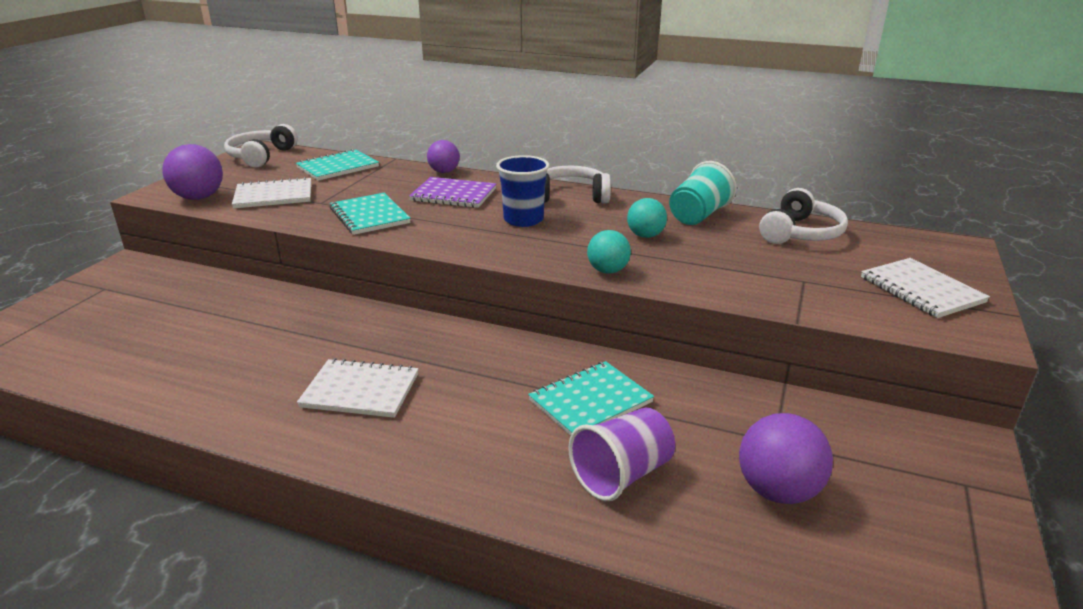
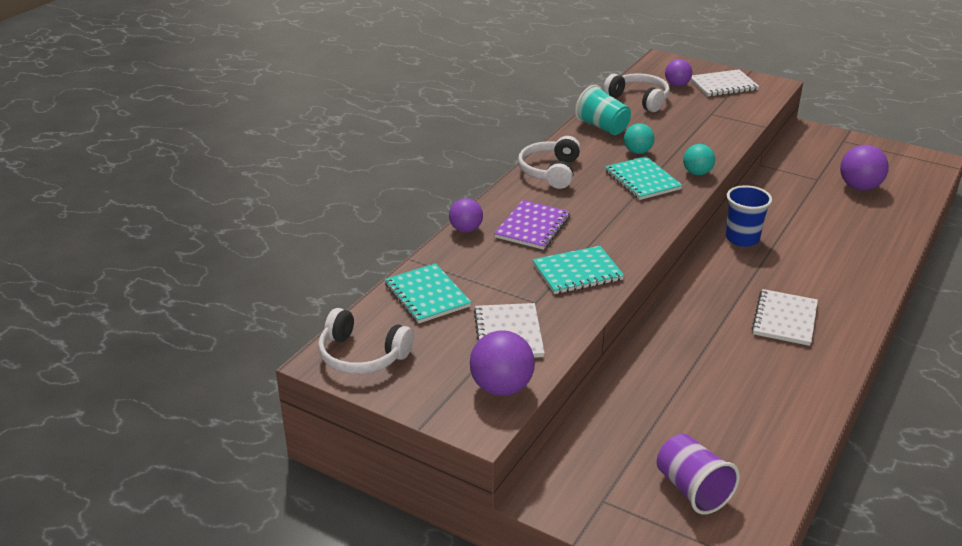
camera: 80 degrees left, 5 degrees up
blue cup [496,155,550,227] -> blue cup moved to [726,185,772,247]
turquoise notebook [528,361,654,436] -> turquoise notebook moved to [605,156,683,200]
purple cup [568,407,675,501] -> purple cup moved to [657,434,740,514]
none -> purple ball [665,59,692,87]

